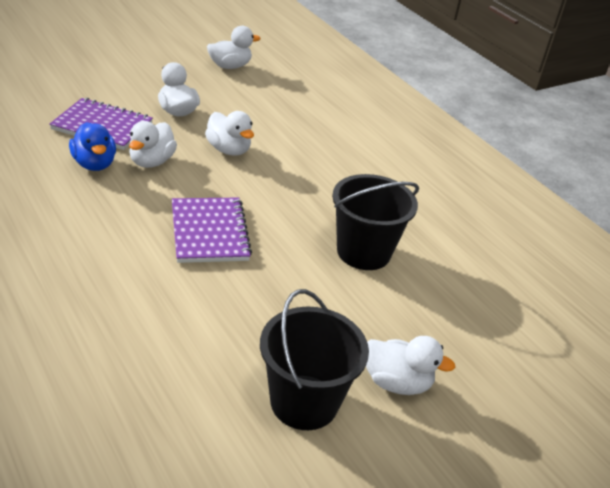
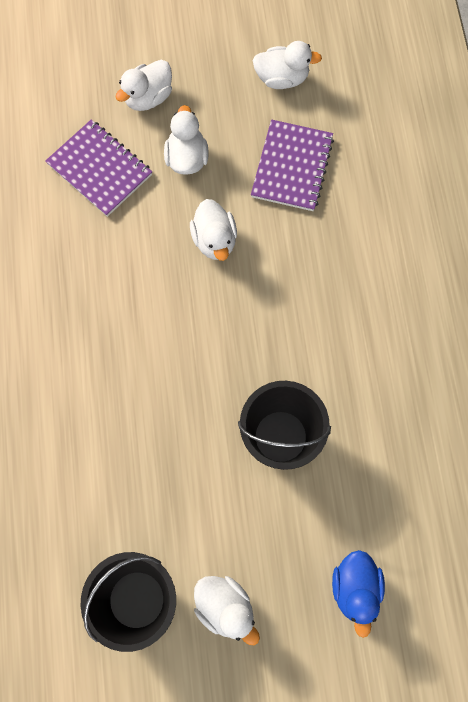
camera: 30 degrees right, 35 degrees up
blue duck [69,122,116,171] -> blue duck moved to [332,550,385,638]
white duck [129,121,177,168] -> white duck moved to [115,60,172,111]
purple notebook [172,198,252,263] -> purple notebook moved to [251,120,334,211]

